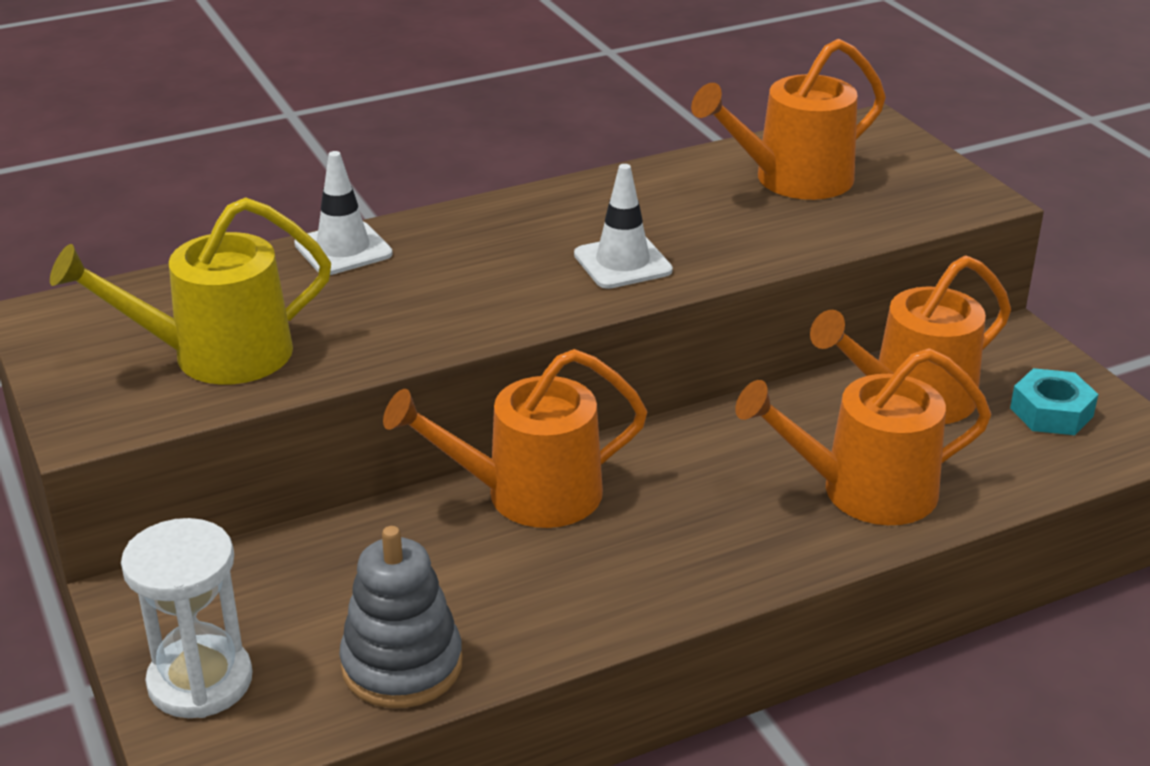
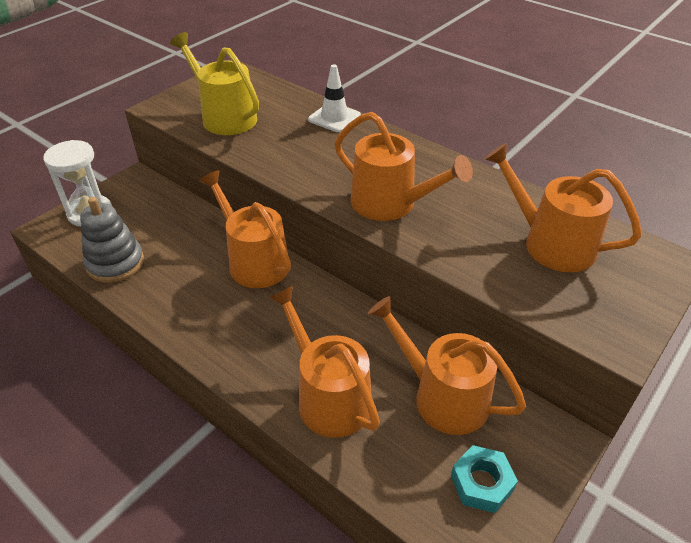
camera: 65 degrees right, 10 degrees up
white traffic cone [574,164,673,289] -> orange watering can [335,112,473,221]

